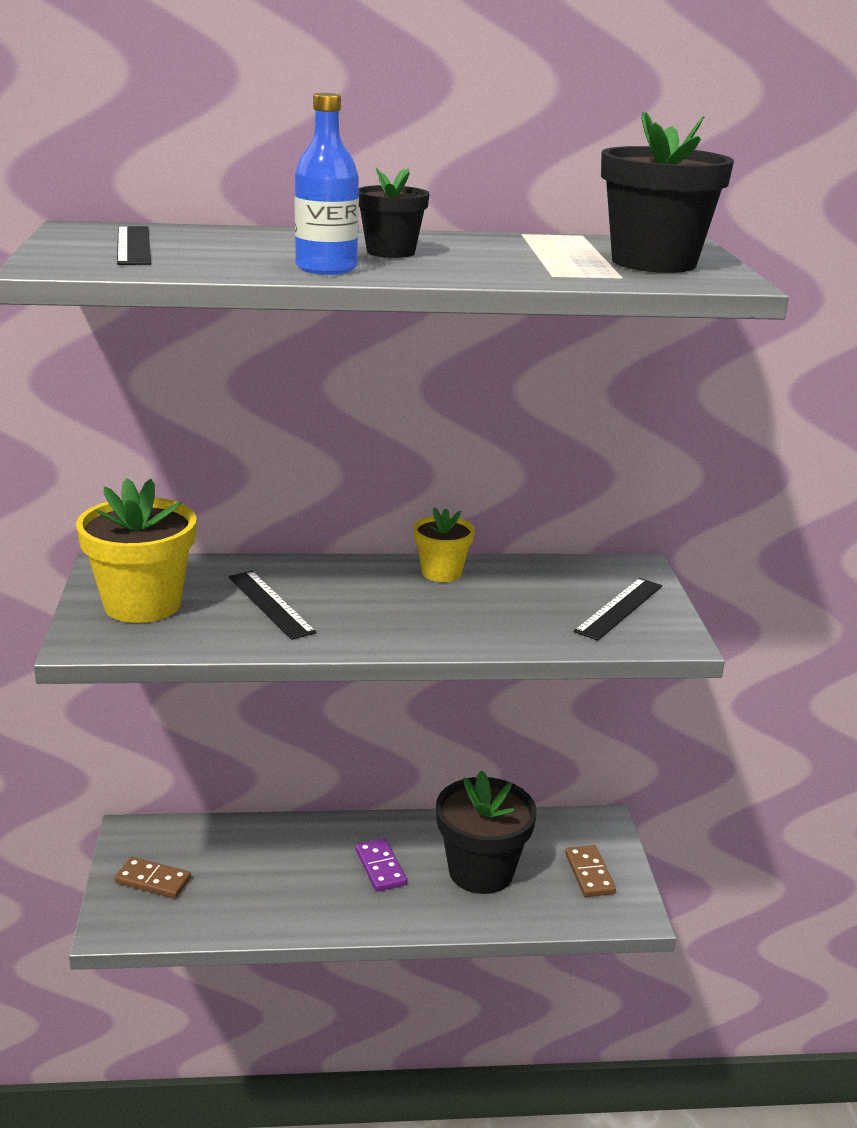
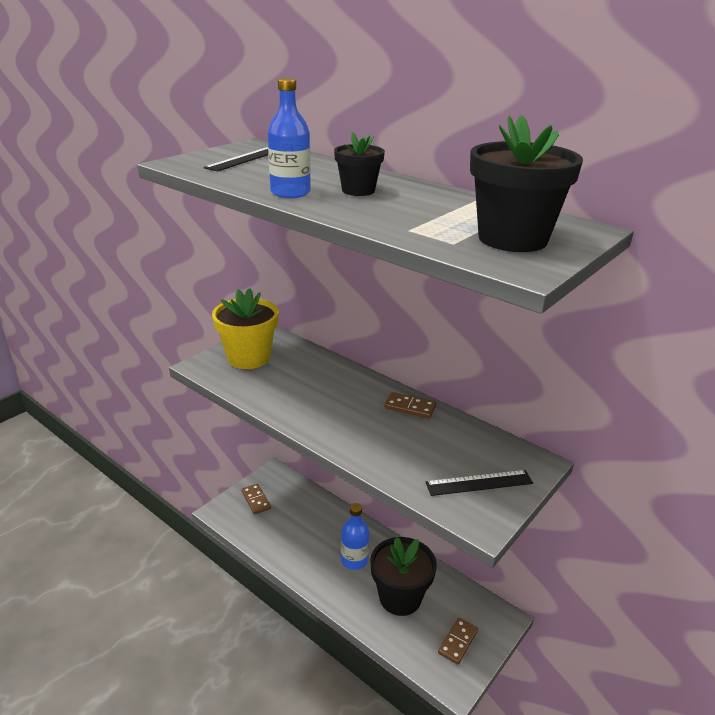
camera: 45 degrees right, 5 degrees up
black ruler [229,571,317,640] -> none
purple domino [356,838,407,891] -> blue bottle [341,503,369,570]
yellow flower pot [414,507,475,582] -> brown domino [385,392,436,419]

